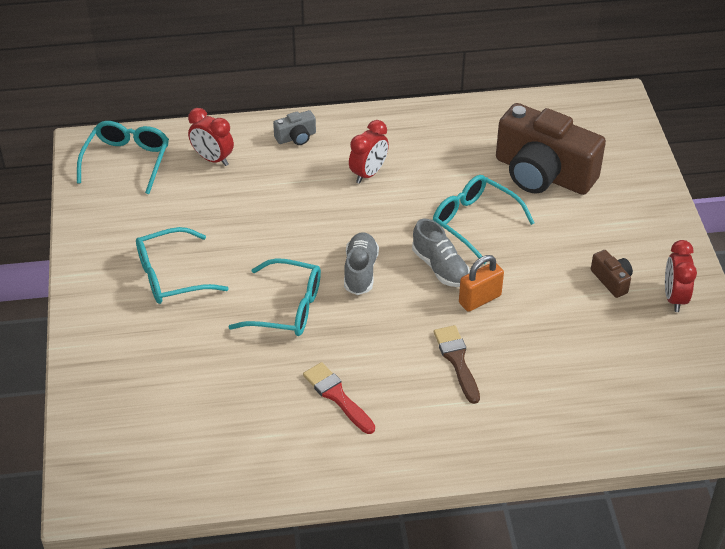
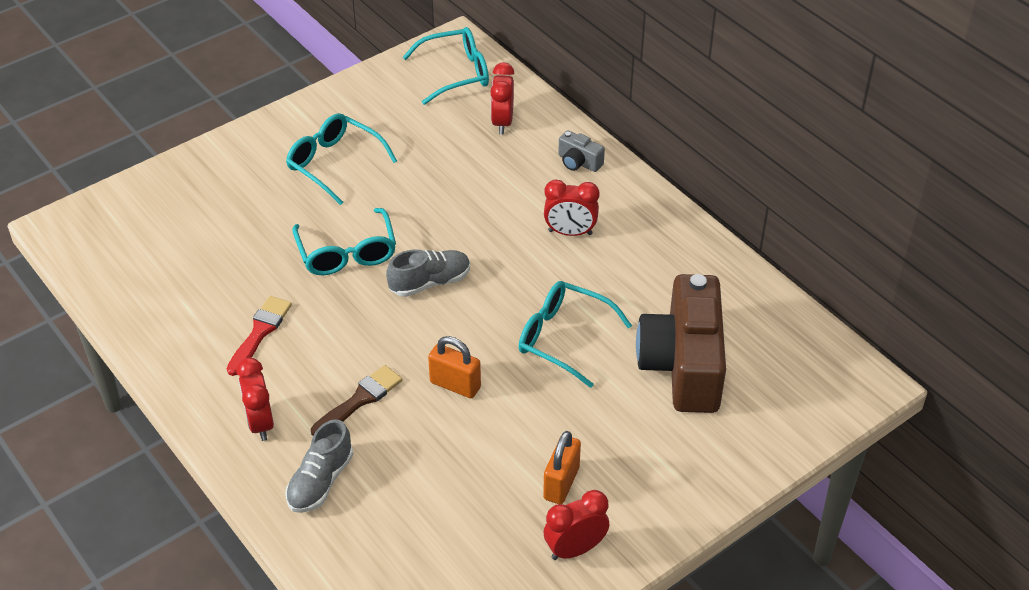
camera: 60 degrees right, 0 degrees up
grey shoe [412,219,470,287] -> grey shoe moved to [285,419,353,513]
turquoise glasses [433,175,534,264] -> turquoise glasses turned 75 degrees counterclockwise [519,281,632,388]
brown camera [591,250,633,298] -> orange padlock [543,431,581,504]
none -> red clock [236,357,274,441]

